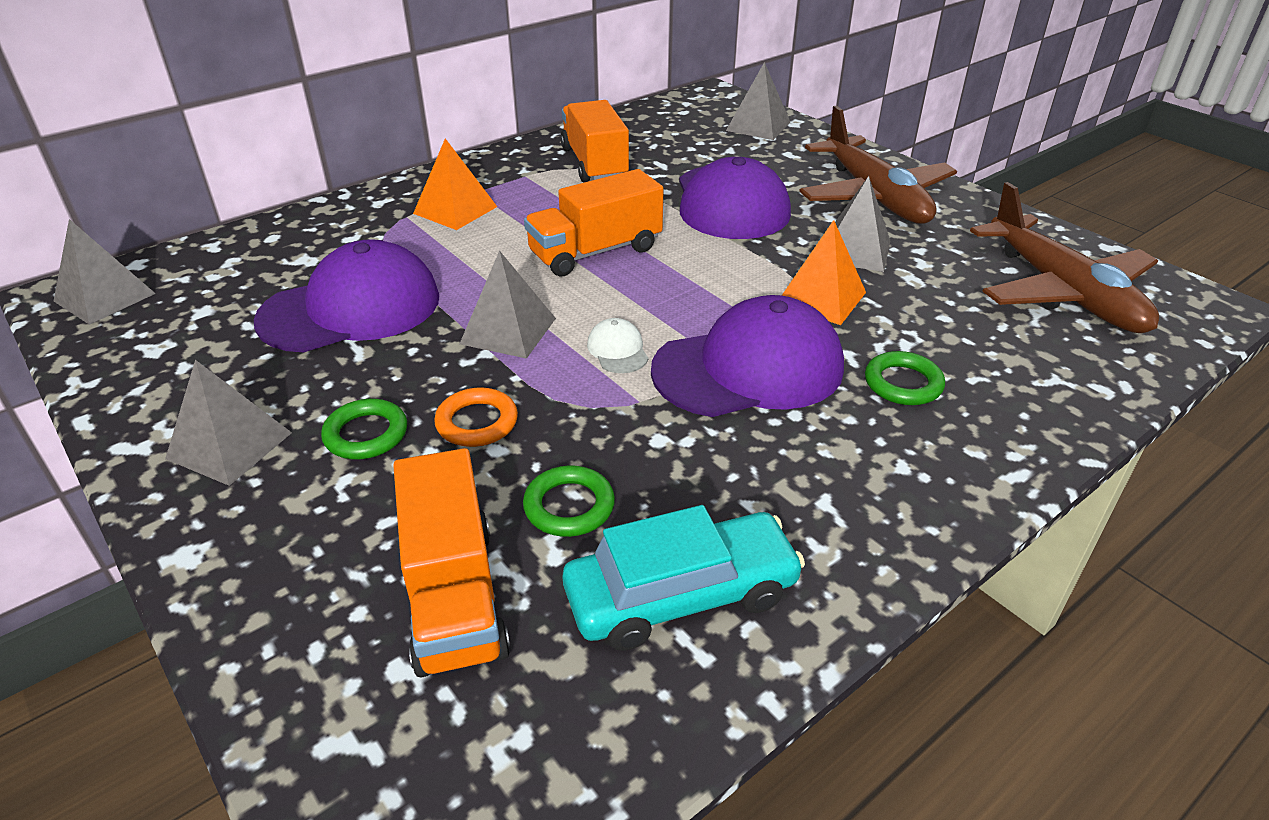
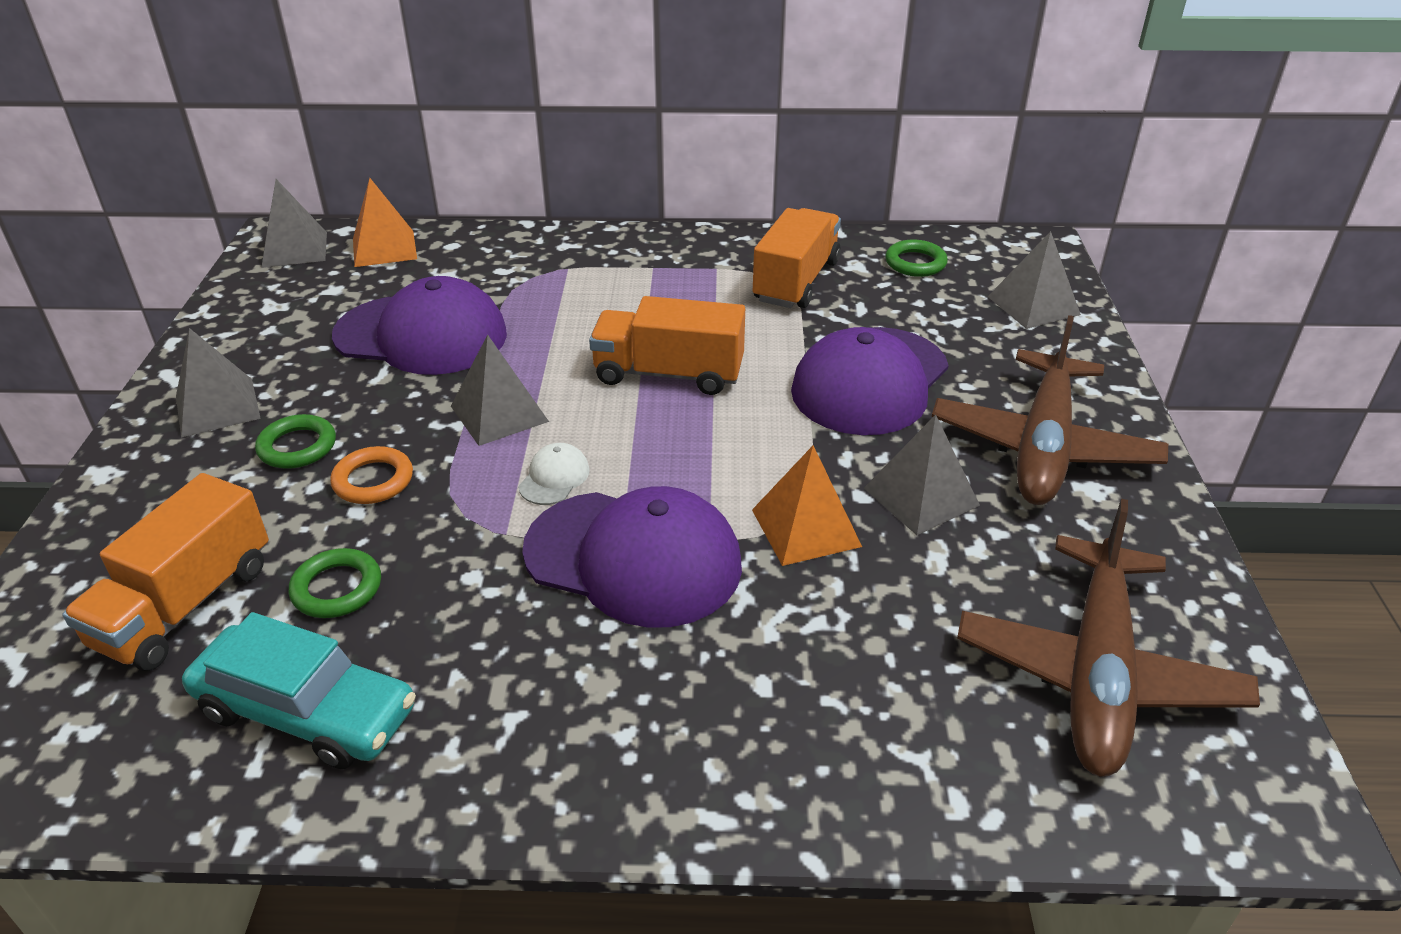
camera: 40 degrees right, 0 degrees up
orange pyramid [413,138,497,230] -> orange pyramid moved to [353,178,417,267]
green ring [865,351,945,405] -> green ring moved to [885,240,948,277]

